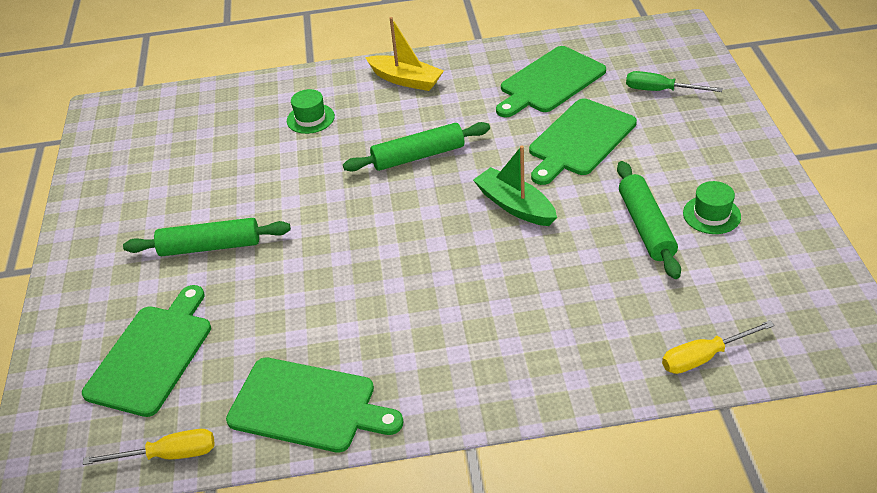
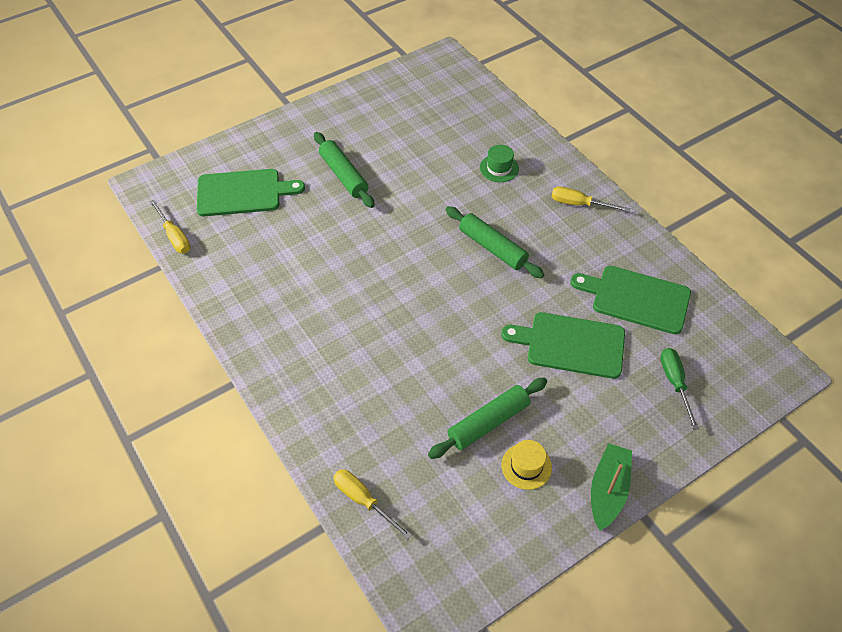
camera: 60 degrees right, 10 degrees up
green cutting board [226,358,404,453] -> none
yellow boat [365,17,444,91] -> yellow screwdriver [552,186,630,212]
green boat [473,146,557,226] -> green boat moved to [591,443,632,531]
green hat [683,181,741,234] -> yellow hat [501,440,552,490]

